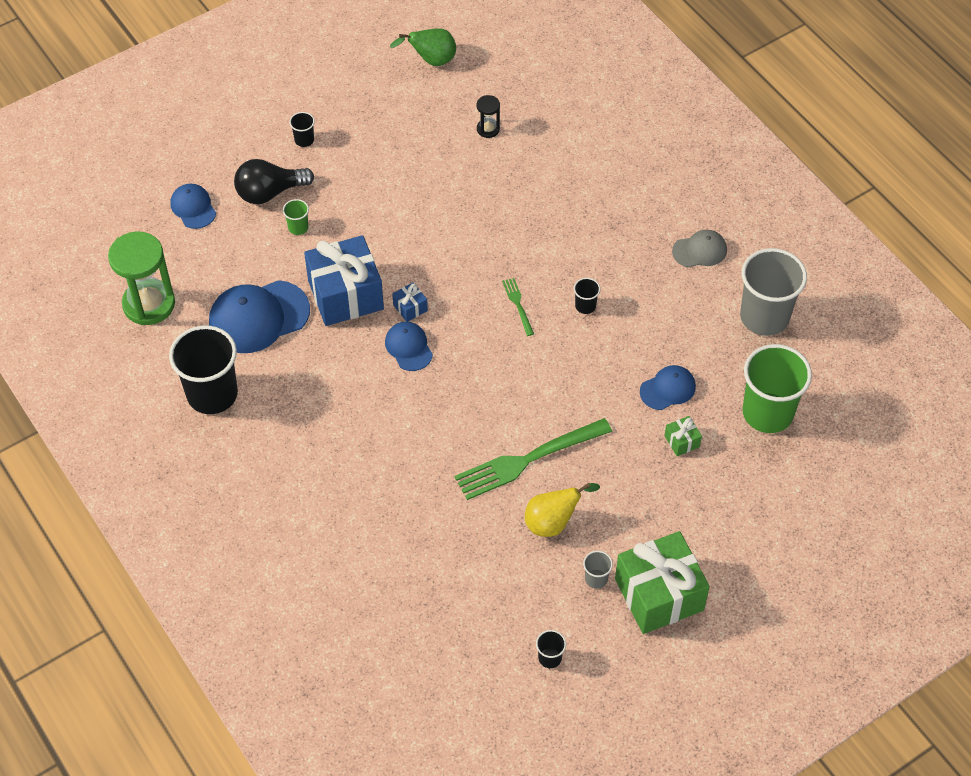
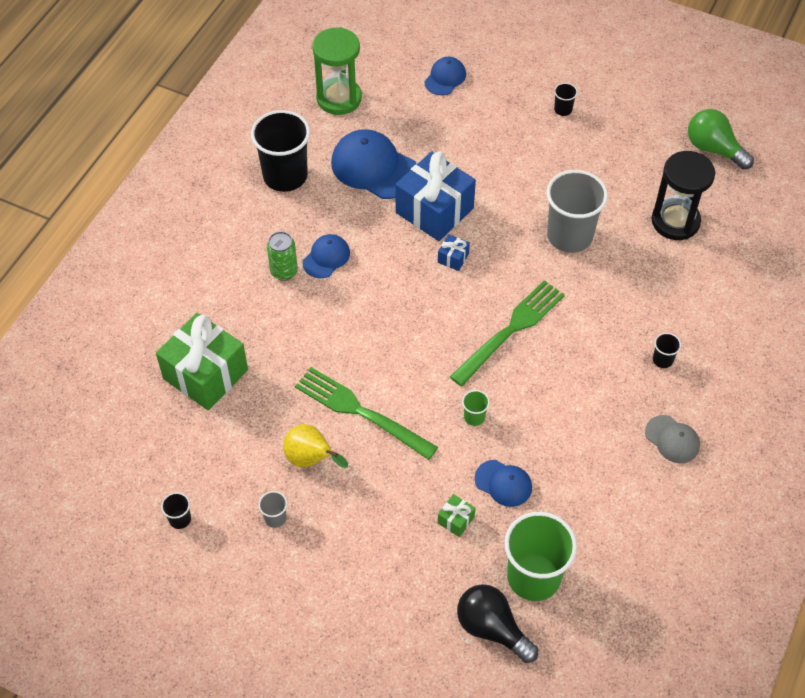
camera: 60 degrees right, 0 degrees up
black light bulb [234,159,314,204] -> black light bulb moved to [457,584,538,663]
green cup [283,199,309,235] -> green cup moved to [462,390,490,426]
blue cap [385,322,433,371] -> blue cap moved to [303,234,350,278]
green pear [390,28,456,66] -> green light bulb [688,109,754,170]
black hourglass [477,95,500,138] -> black hourglass [652,151,715,240], size x2.11
green fork [502,278,534,336] -> green fork [450,280,565,386], size x2.18
black cup [574,278,601,314] -> black cup moved to [653,333,681,368]
green gift [615,531,710,634] -> green gift moved to [156,313,248,410]
grey cup [740,248,807,336] -> grey cup moved to [546,170,608,253]
none -> green can [267,231,298,281]

